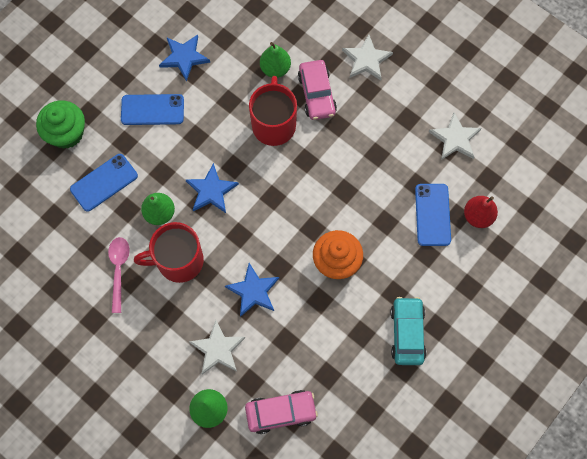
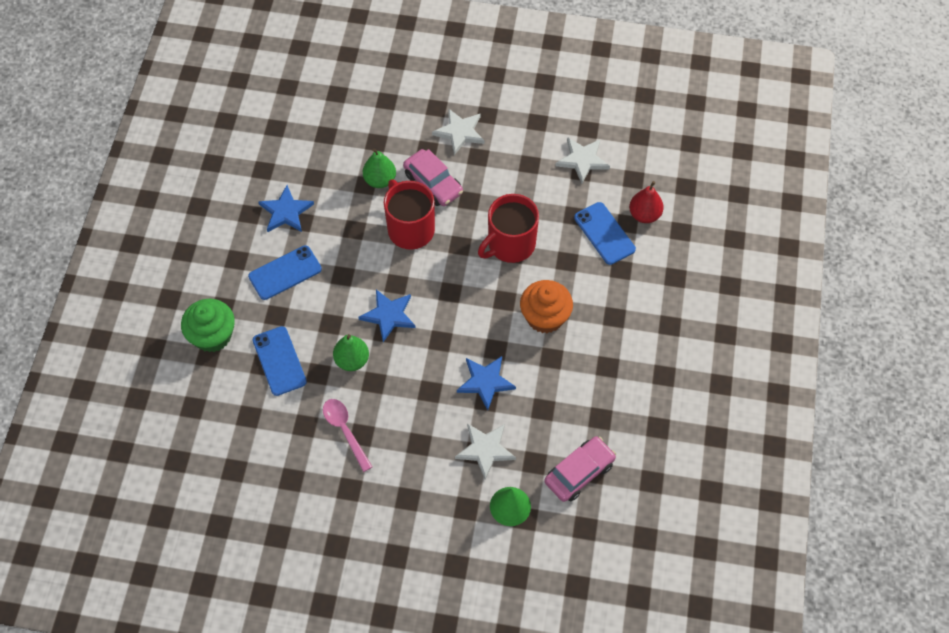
camera: 30 degrees left, 10 degrees down
blue phone [70,154,138,212] -> blue phone turned 45 degrees counterclockwise [252,326,307,396]
red mug [134,222,204,283] -> red mug moved to [478,194,539,263]
turquoise car [391,297,426,365] -> none

